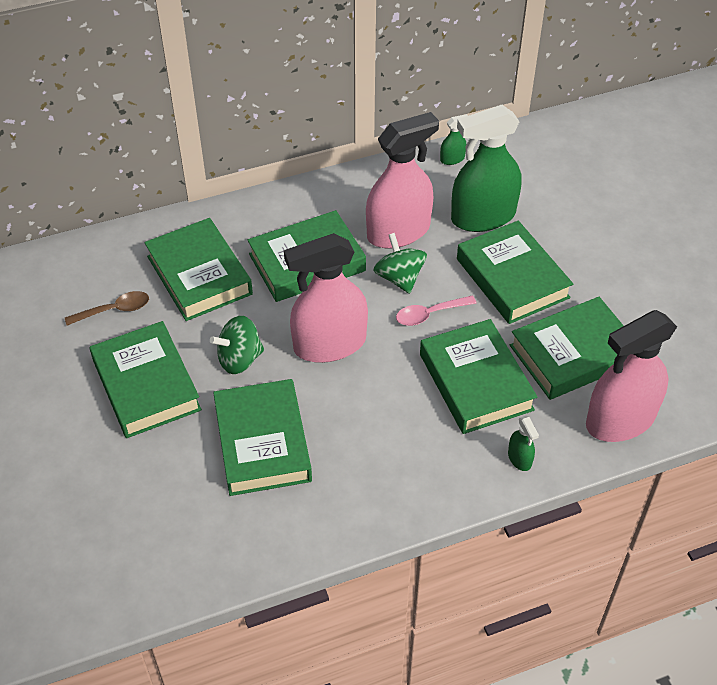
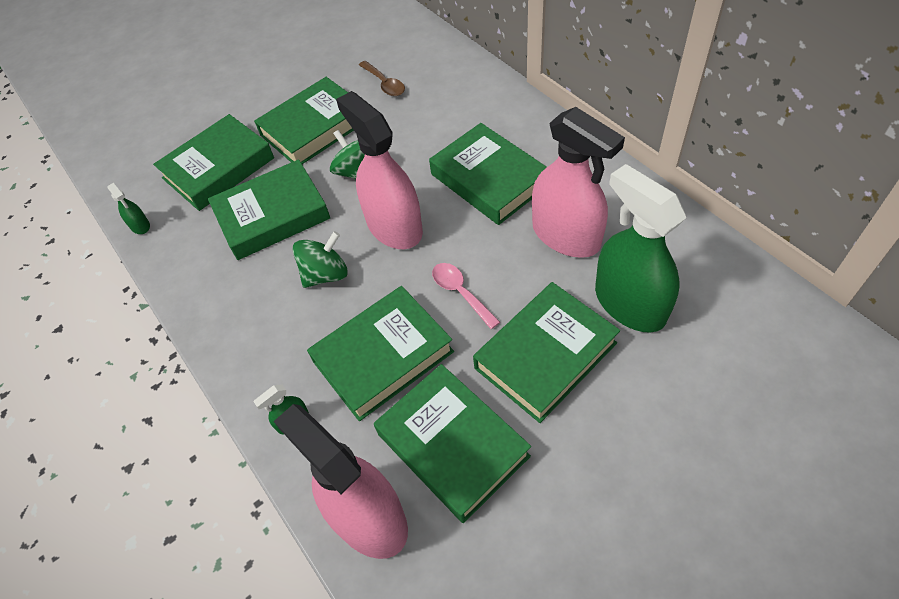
camera: 80 degrees right, 5 degrees up
green book [144,218,253,321] -> green book moved to [153,114,274,211]
green spinning top [373,233,427,294] -> green spinning top moved to [293,231,348,288]
green spray bottle [440,114,468,165] -> green spray bottle moved to [107,183,150,234]

